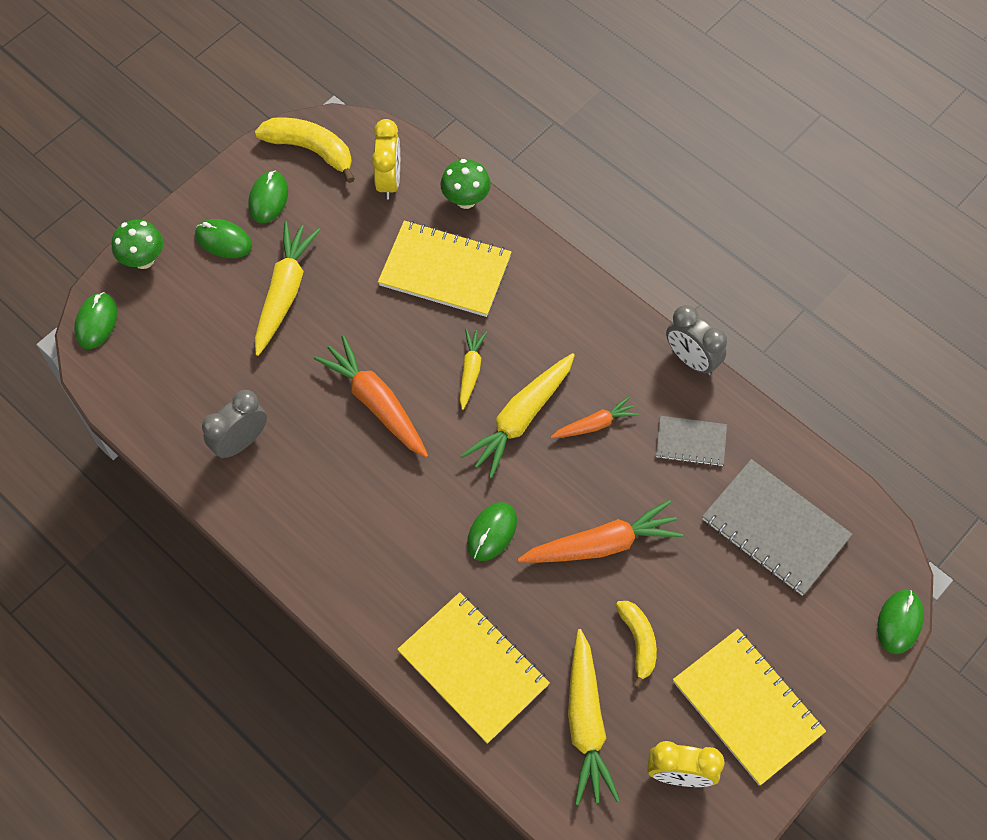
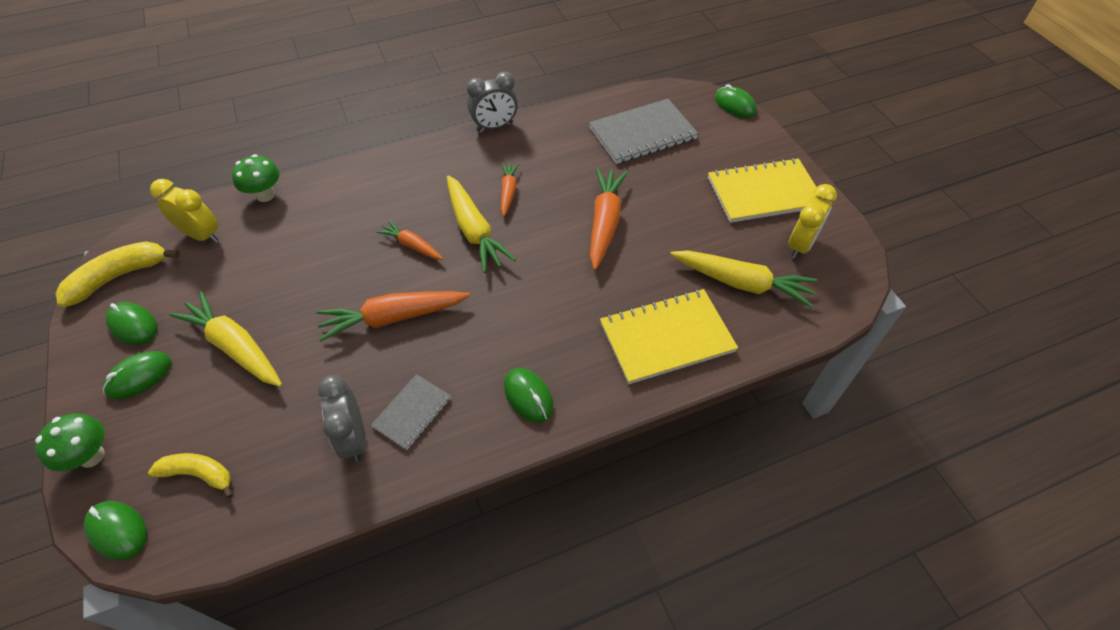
camera: 65 degrees left, 10 degrees down
yellow notebook [378,221,511,317] -> none
yellow carrot [460,329,487,410] -> orange carrot [376,220,444,260]
green mouse [467,502,517,561] -> green mouse moved to [504,368,554,422]
yellow banana [616,601,657,688] -> yellow banana moved to [148,453,233,498]
grey notebook [656,416,727,467] -> grey notebook moved to [371,374,451,450]

